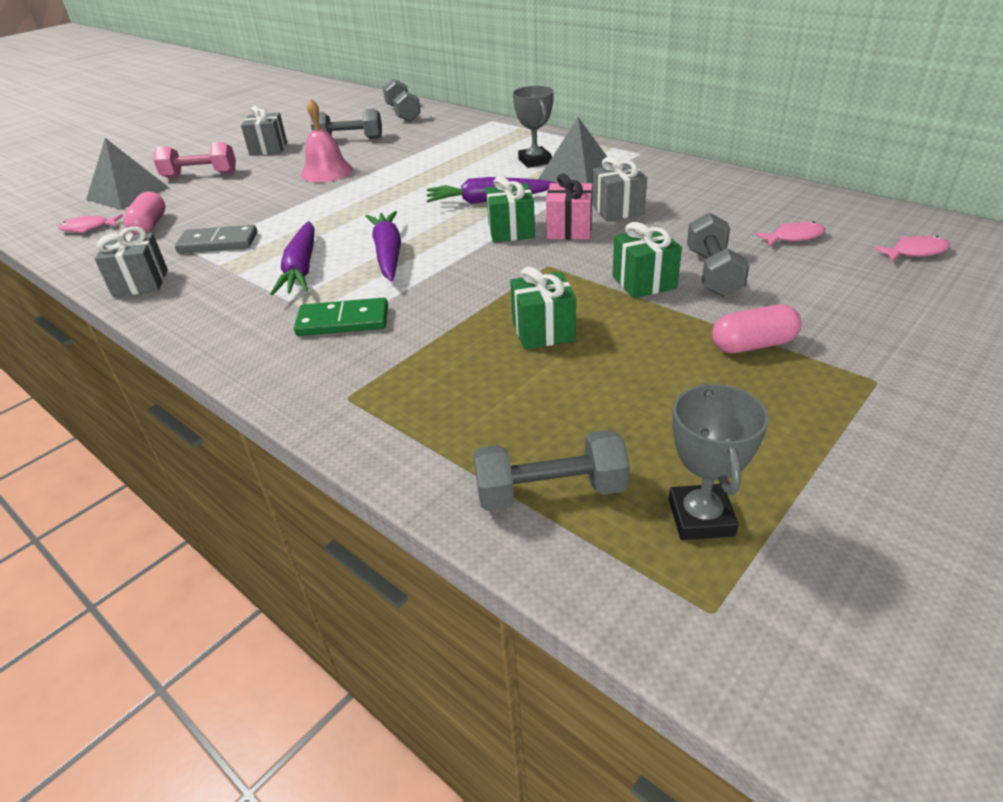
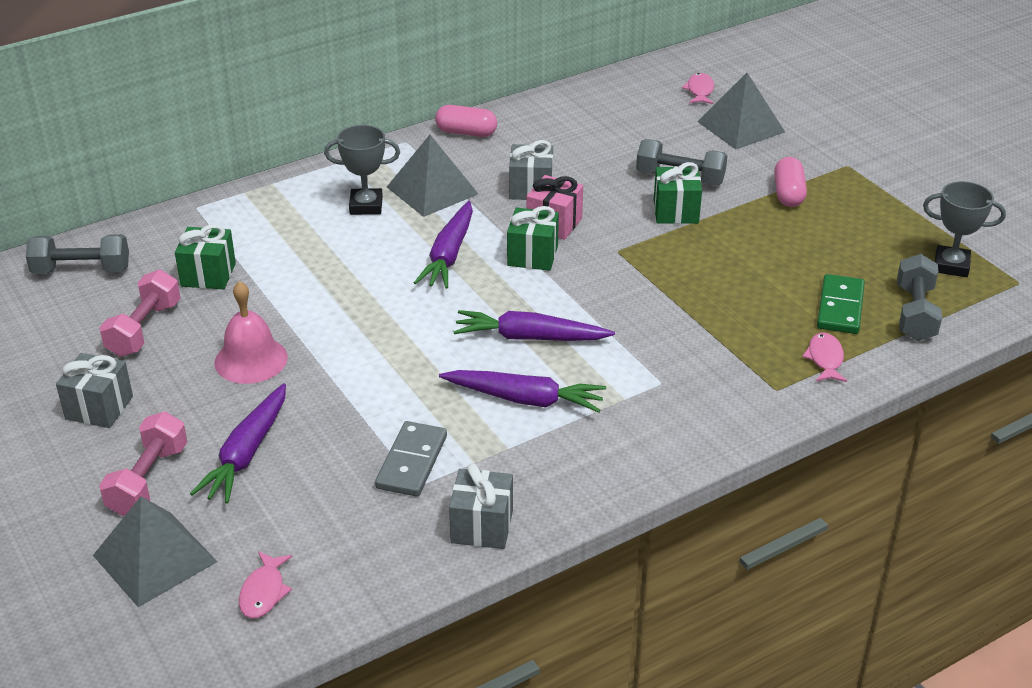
camera: 75 degrees left, 0 degrees up
pink capsule [123,191,166,235] -> pink capsule moved to [435,105,497,137]
green domino [294,298,388,336] -> green domino moved to [817,274,865,334]
grey dumbbell [311,109,382,139] -> pink dumbbell [100,269,181,357]
green gift [510,267,576,349] -> green gift moved to [175,224,236,289]
pink fish [754,221,825,246] -> pink fish moved to [802,332,847,382]
none -> purple carrot [190,383,286,504]
none -> grey pyramid [697,73,785,149]

